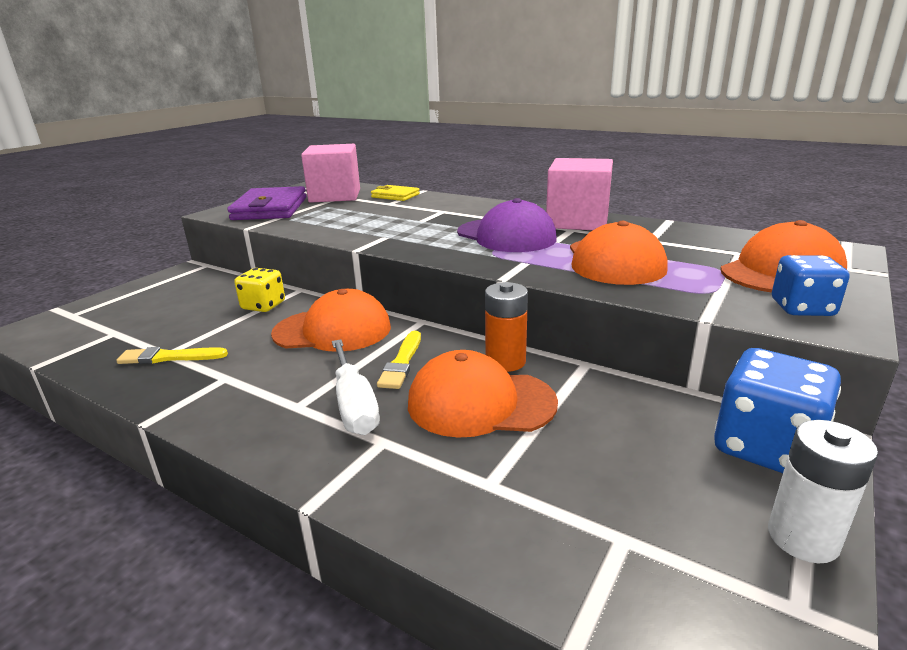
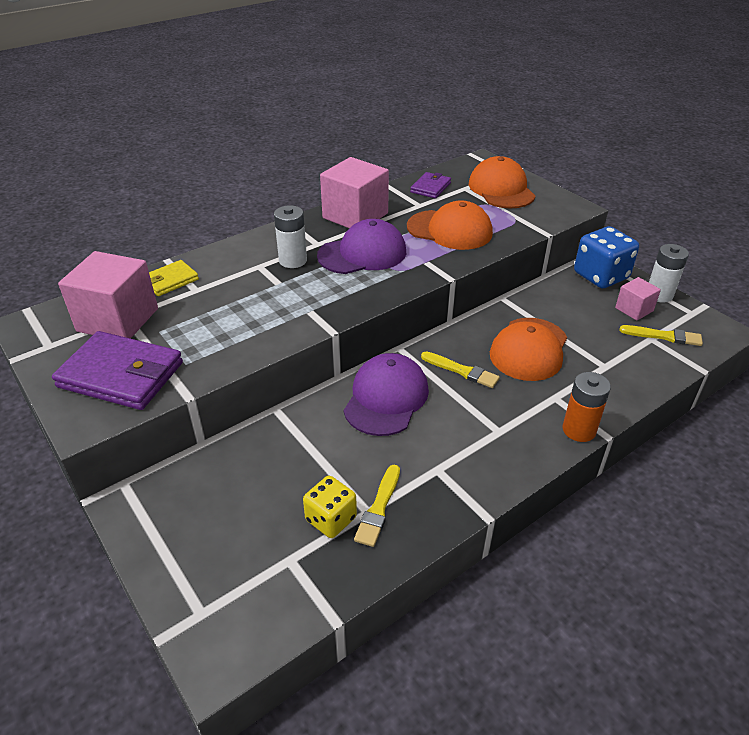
camera: 70 degrees left, 15 degrees up
yellow dice [234,268,285,312] -> yellow dice moved to [303,476,357,538]
orange cap [271,289,391,351] -> purple cap [343,353,429,436]
white screwdriver [332,339,380,435] -> none
orange battery [485,282,528,372] -> orange battery moved to [563,372,611,442]
blue dice [772,255,850,316] -> none
none -> white battery [274,205,307,268]
none -> purple wallet [410,172,451,198]
none -> pink cube [615,277,661,321]
none -> yellow brush [620,325,703,346]

